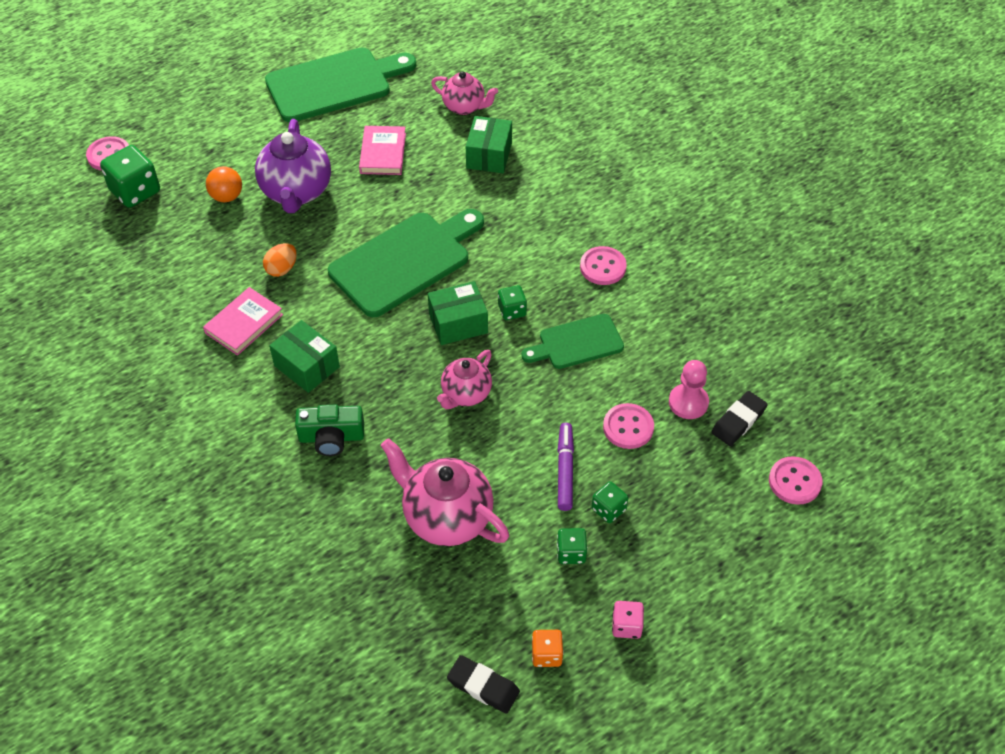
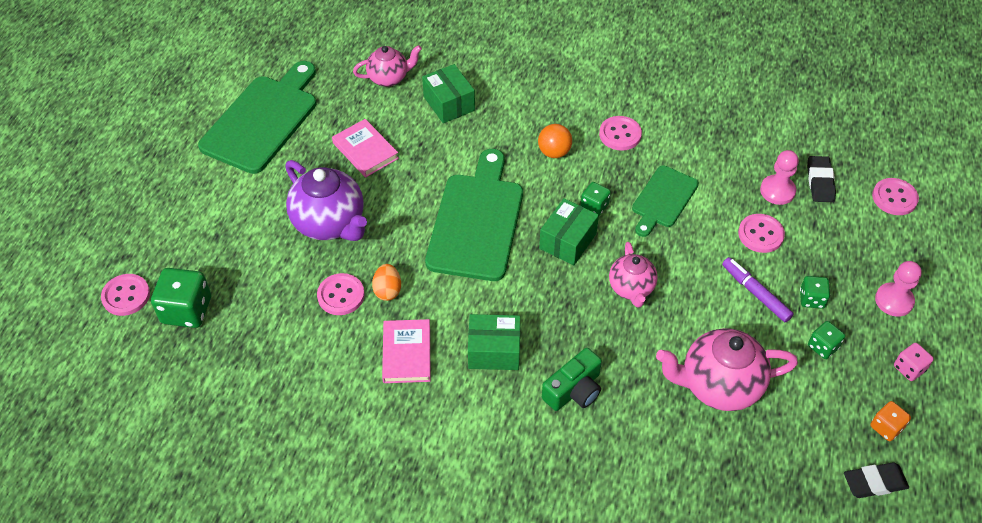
camera: 40 degrees left, 0 degrees up
orange ball [206,166,242,202] -> orange ball moved to [538,124,572,158]
none -> pink button [317,273,365,315]
none -> pink pawn [875,261,922,317]

